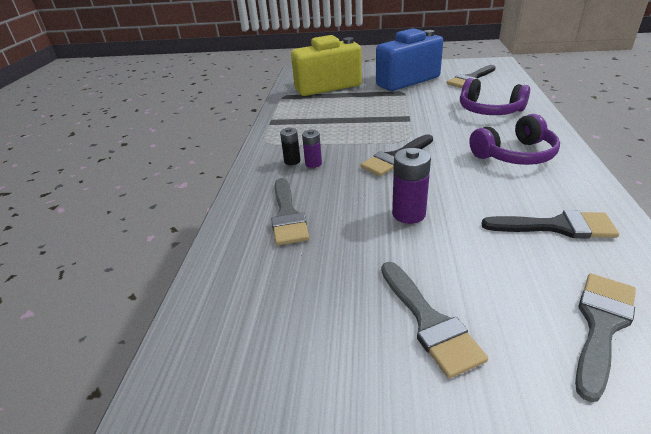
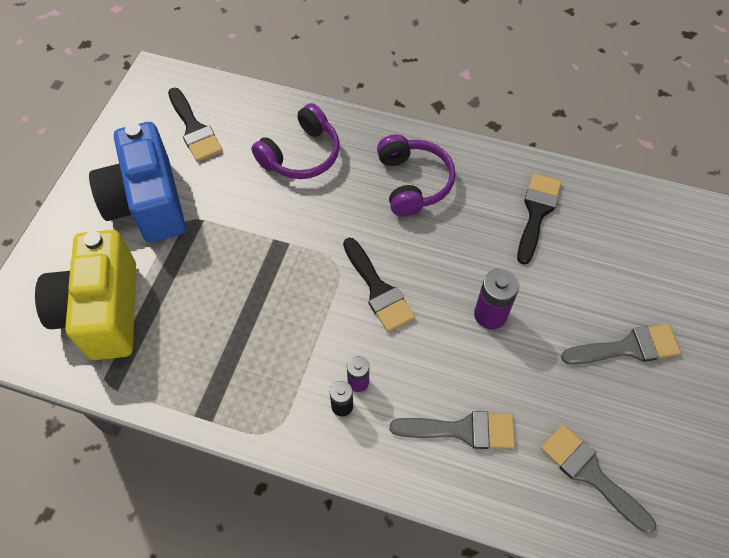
camera: 80 degrees left, 25 degrees up
grey brush [575,274,636,402] -> grey brush moved to [541,424,656,533]

